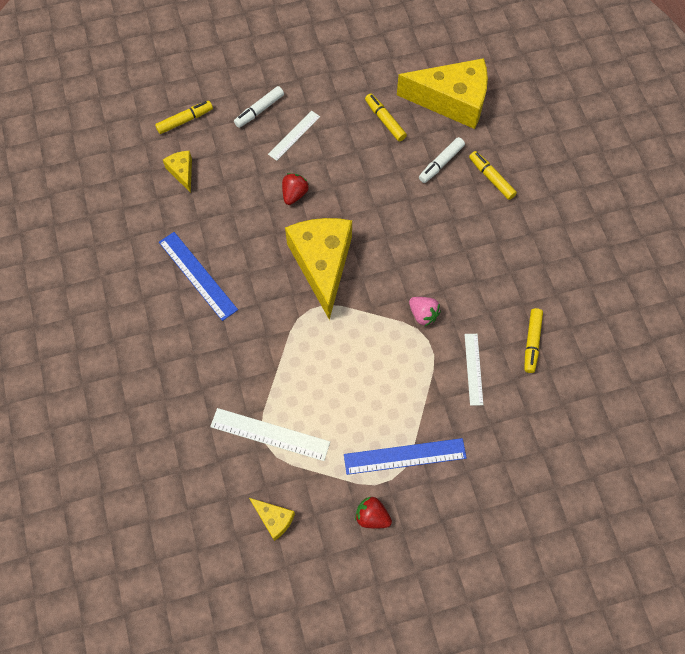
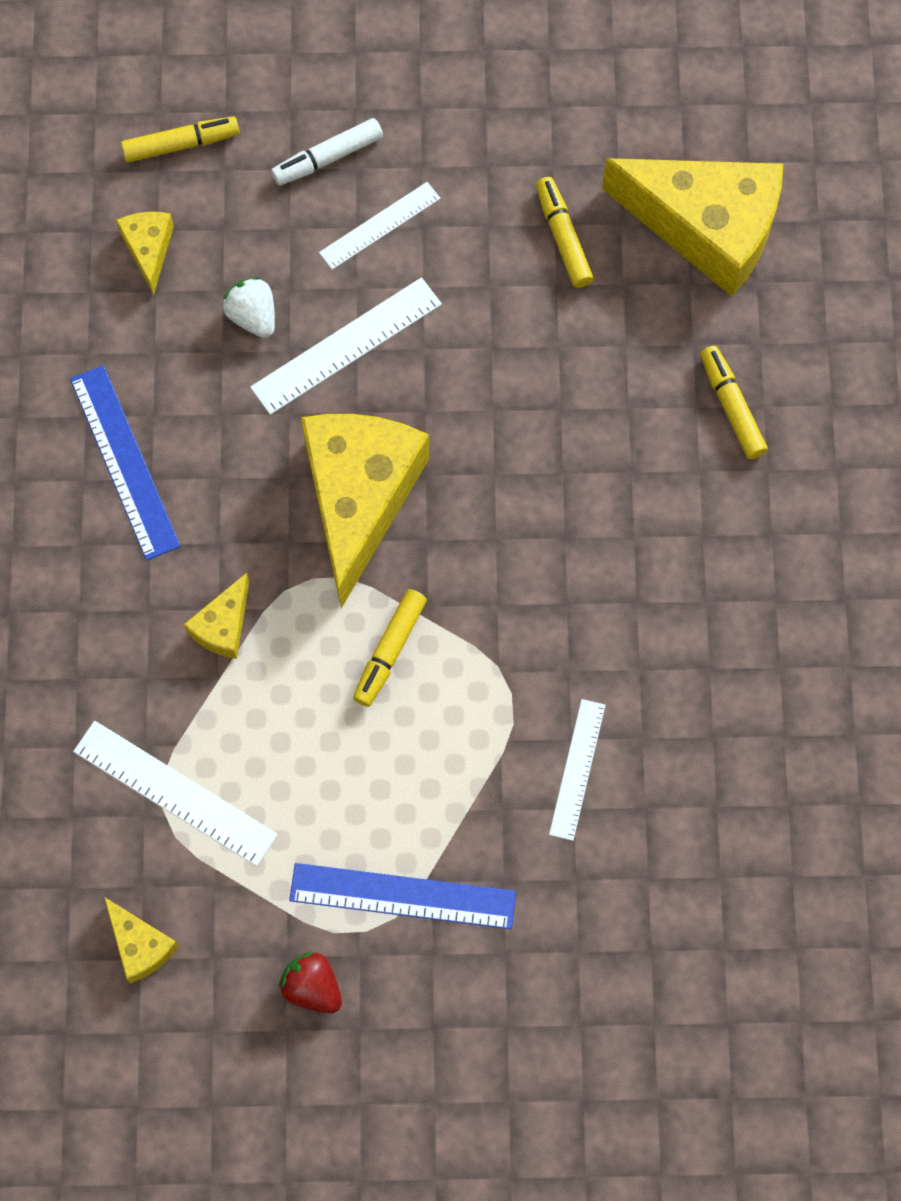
camera: 15 degrees right, 5 degrees up
red strawberry [282,173,309,205] -> white ruler [250,277,442,415]
pink strawberry [409,297,441,327] -> none
white marker [419,137,465,183] -> none
yellow marker [524,308,543,373] -> yellow marker moved to [353,589,427,707]
none -> yellow cheese [184,573,249,659]
none -> white strawberry [222,277,275,338]

